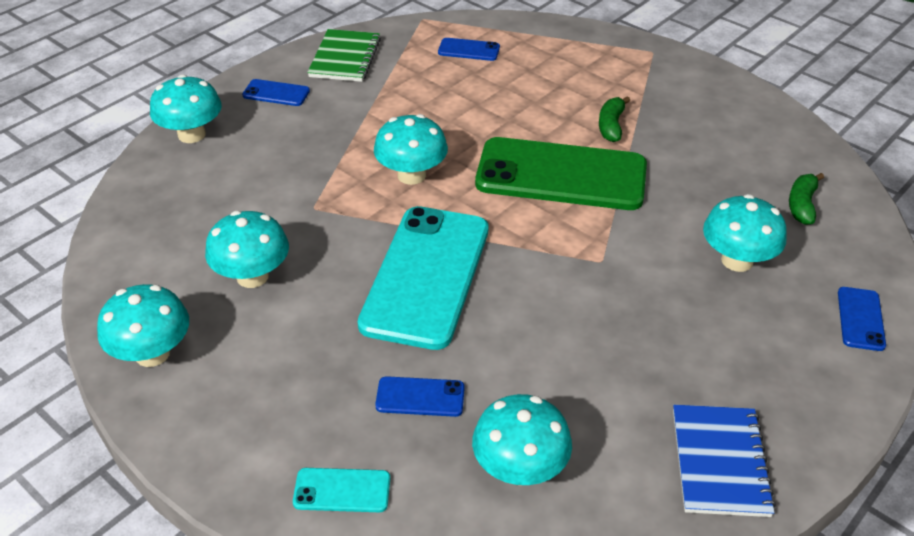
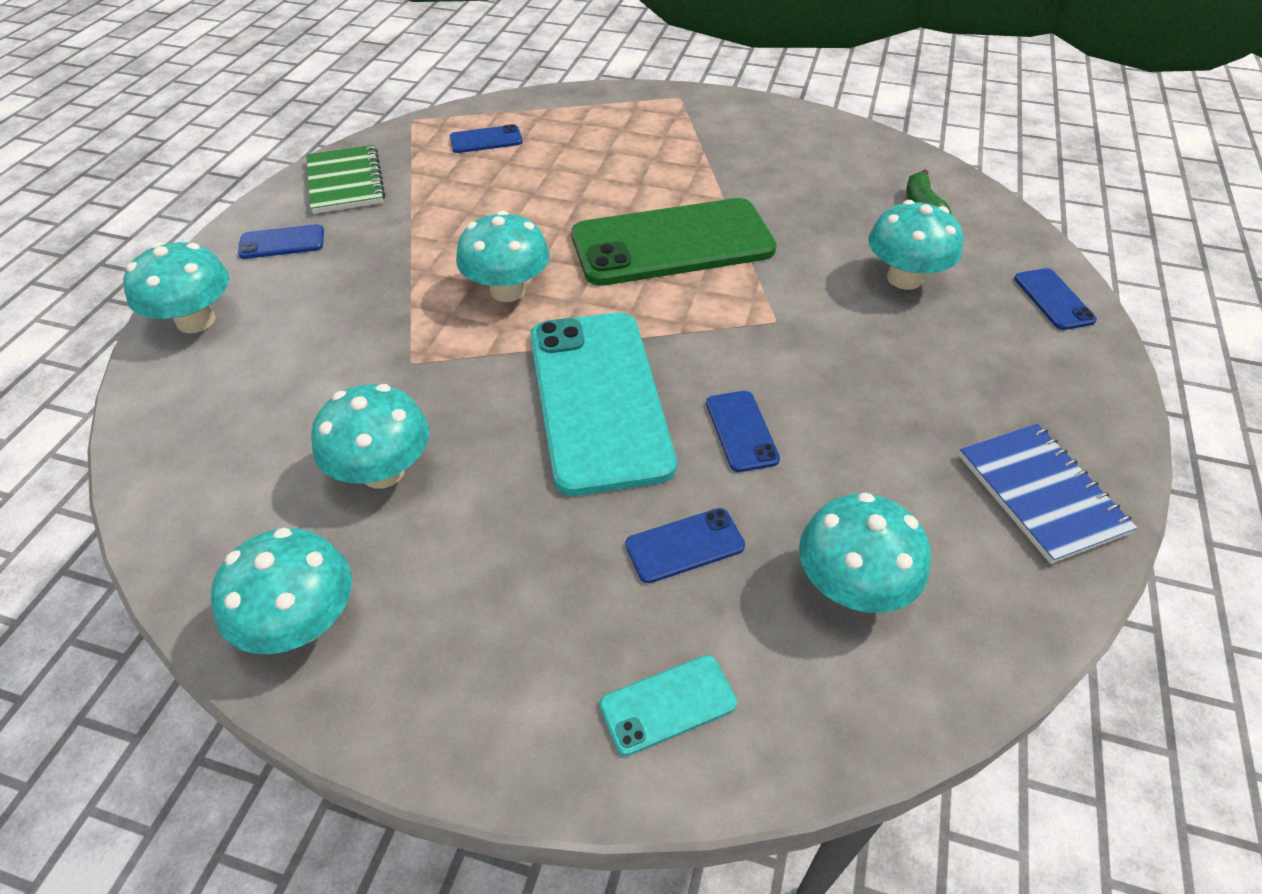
camera: 25 degrees left, 5 degrees up
green banana [599,96,630,142] -> none
none -> blue phone [706,391,780,472]

